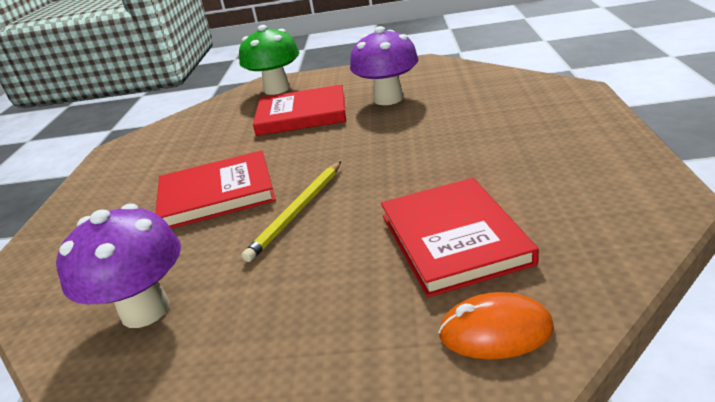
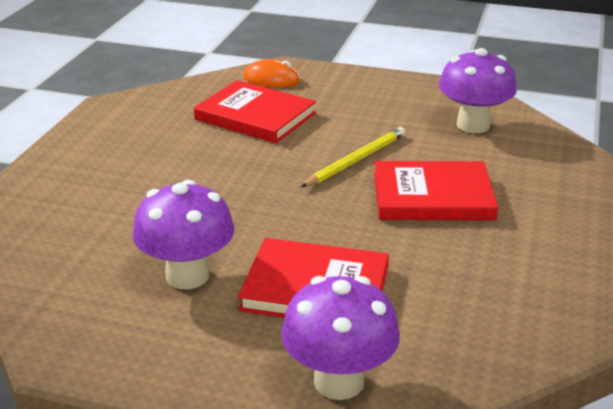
camera: 170 degrees left, 0 degrees up
green mushroom [239,25,299,95] -> purple mushroom [281,276,400,400]
red book [381,178,539,297] -> red book turned 60 degrees counterclockwise [194,80,316,143]

